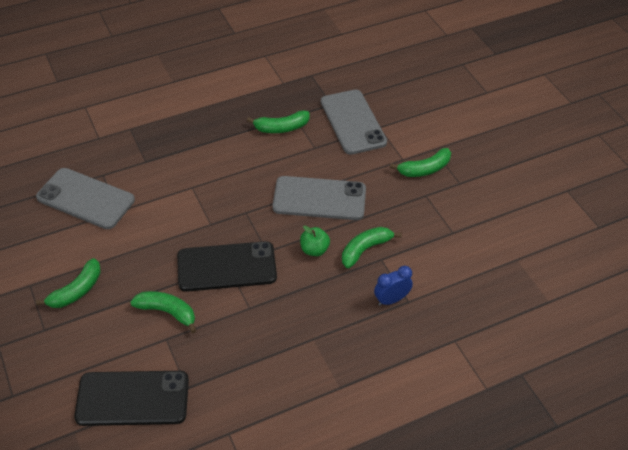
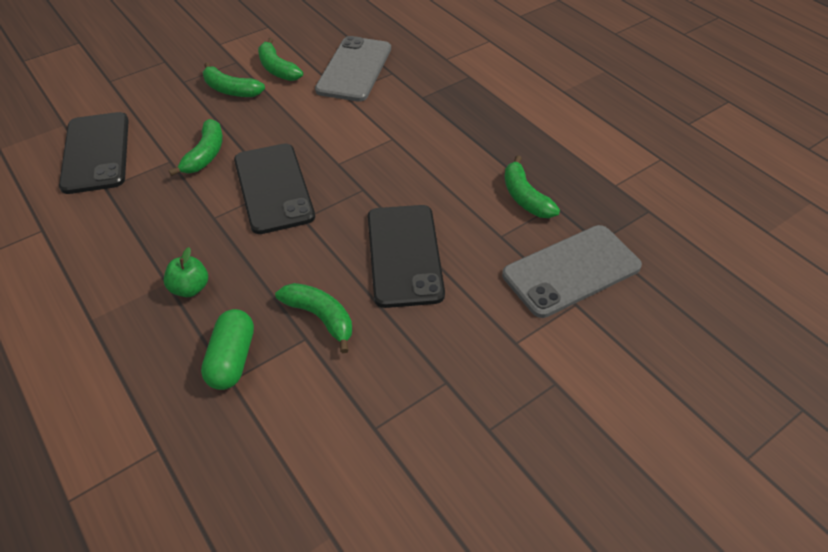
camera: 80 degrees right, 0 degrees up
grey phone [272,176,366,220] -> black phone [368,205,445,308]
green apple [300,226,330,256] -> green apple moved to [164,247,208,297]
blue clock [374,266,413,306] -> green capsule [201,309,254,390]
green banana [390,148,451,177] -> green banana moved to [258,38,303,81]

